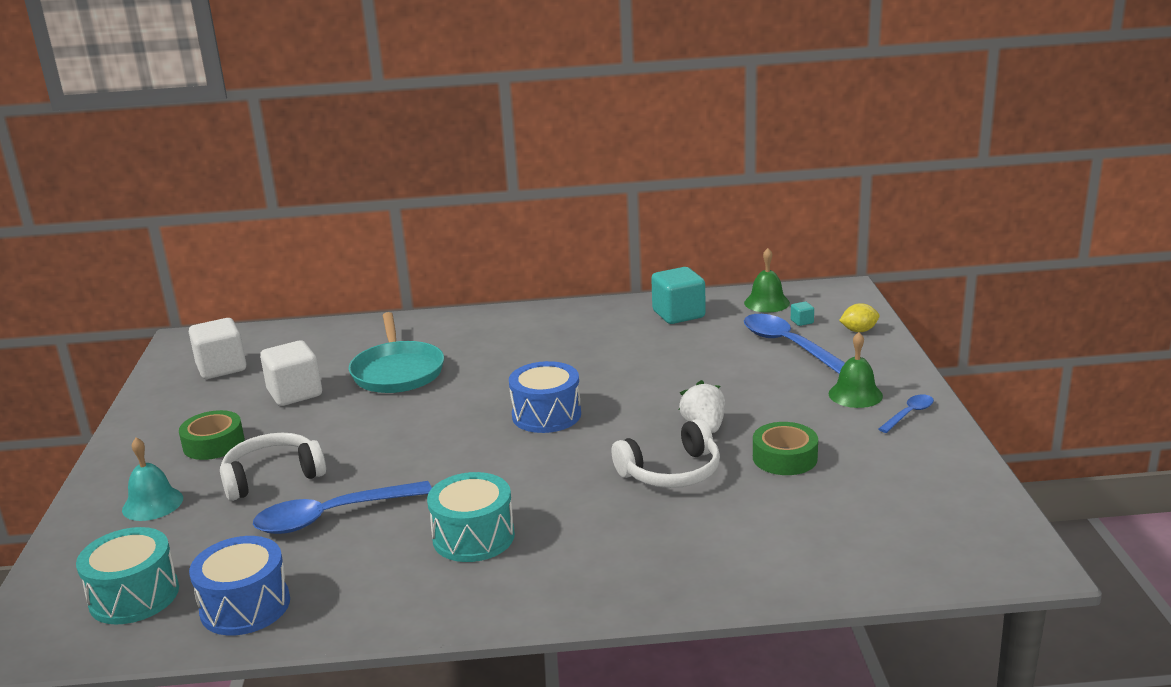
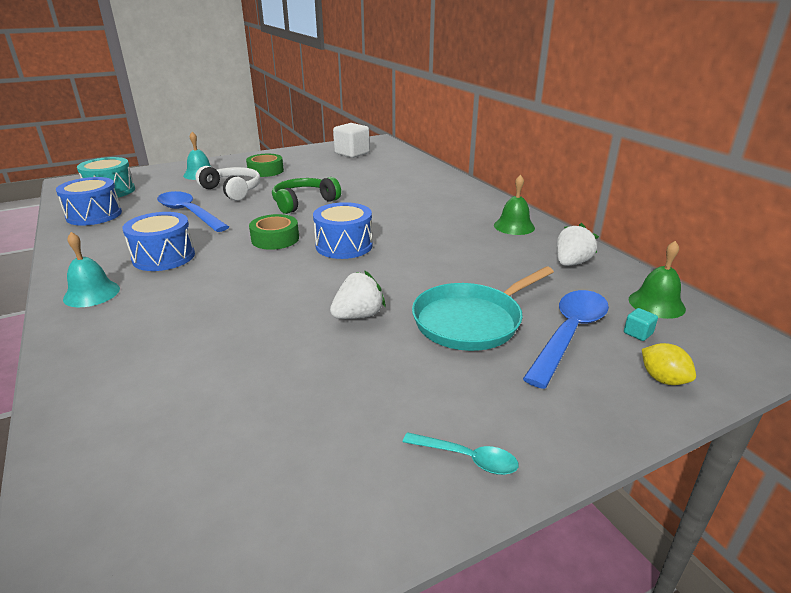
camera: 65 degrees right, 5 degrees up
white cube [260,340,322,406] -> none
turquoise pan [349,312,444,393] -> turquoise pan moved to [412,267,554,351]
turquoise drum [427,472,515,562] -> blue drum [122,212,195,271]
white headphones [612,419,720,488] -> none
turquoise cube [651,267,706,324] -> white strawberry [556,223,599,266]
green tape [753,422,818,475] -> green tape moved to [249,214,299,250]
green bell [829,332,883,408] -> green bell moved to [494,175,535,235]
blue spoon [878,394,934,433] -> turquoise spoon [403,432,519,475]
none -> turquoise bell [63,232,120,307]
none -> green headphones [272,177,341,214]

